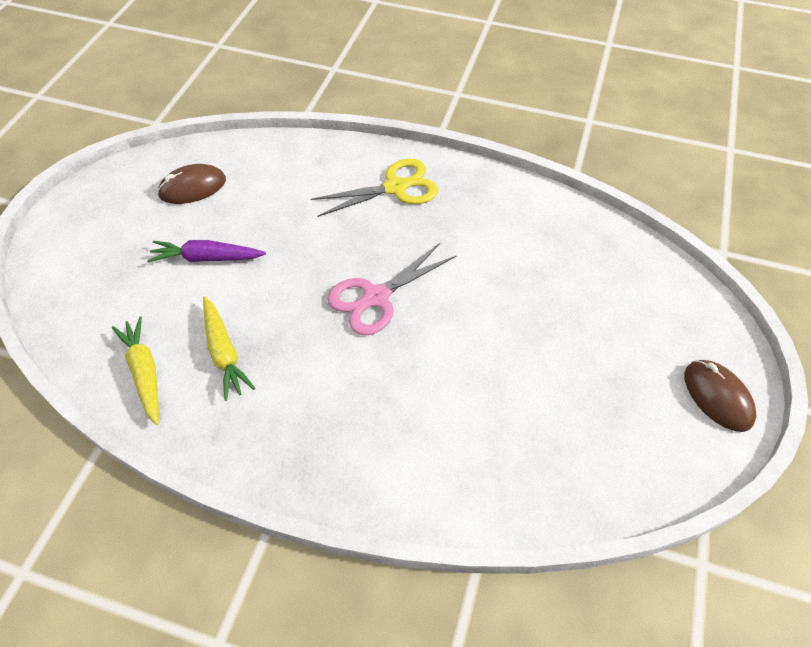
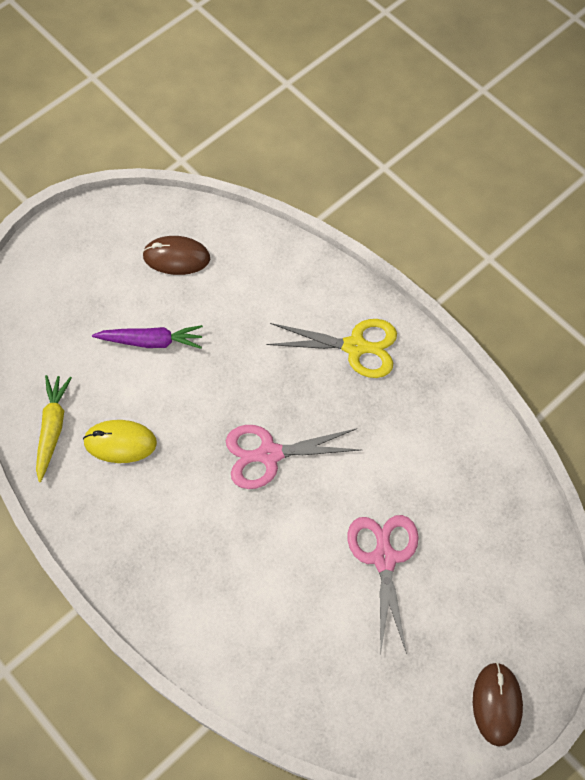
camera: 30 degrees right, 10 degrees up
purple carrot [147,240,266,262] -> purple carrot turned 150 degrees clockwise [92,325,203,349]
yellow carrot [203,296,255,401] -> yellow mouse [83,420,157,463]
none -> pink scissors [347,515,419,654]

